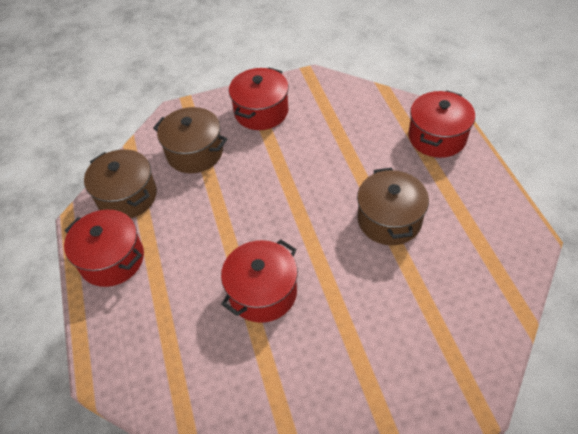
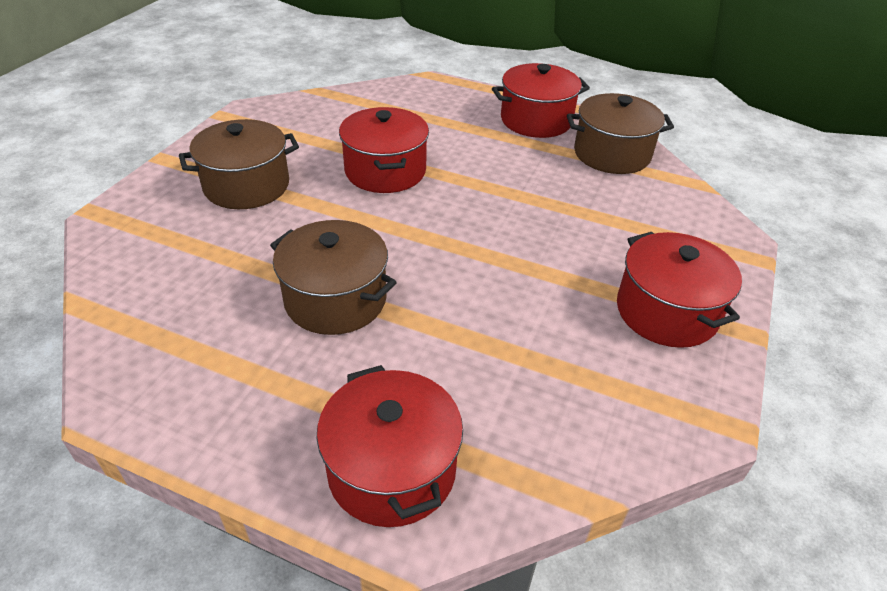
camera: 125 degrees right, 10 degrees down
brown pot [153,107,227,173] -> brown pot moved to [179,119,299,209]

